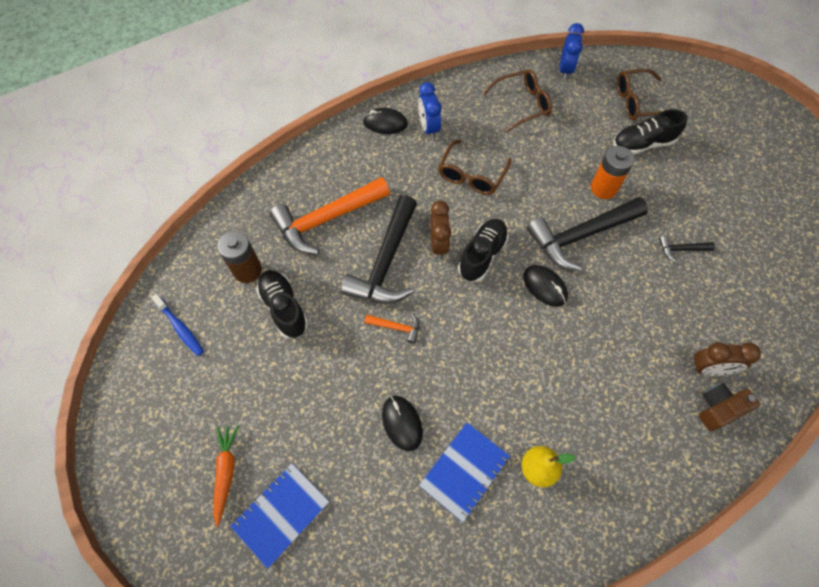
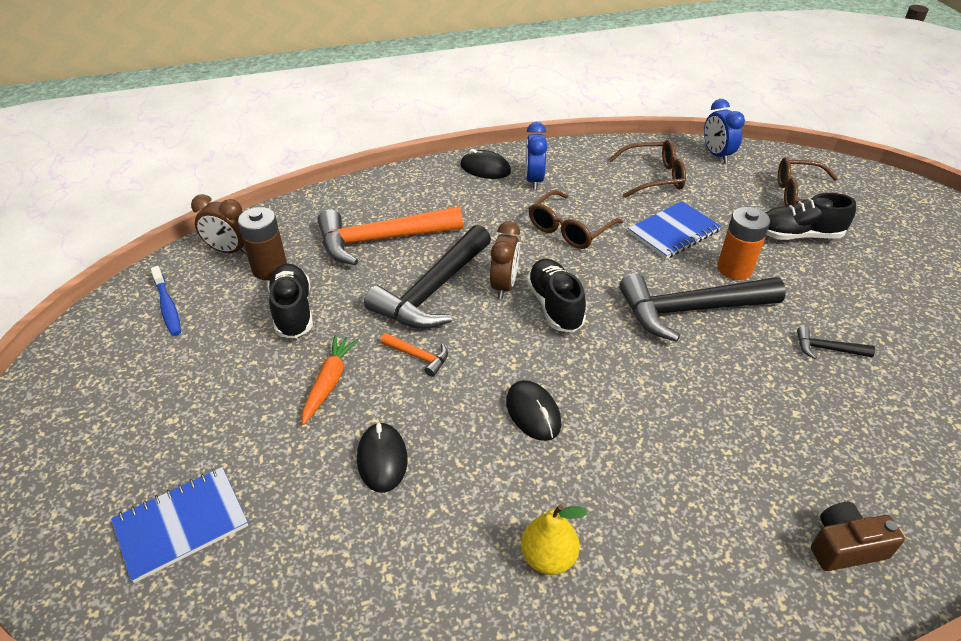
camera: 15 degrees right, 20 degrees down
orange carrot [213,425,239,527] -> orange carrot moved to [302,335,359,425]
blue notebook [419,423,510,522] -> blue notebook moved to [628,201,721,259]
black shoe [458,219,509,282] -> black shoe turned 60 degrees counterclockwise [526,259,586,332]
black mouse [523,265,568,307] -> black mouse moved to [506,380,561,441]
blue clock [559,23,584,80] -> blue clock turned 135 degrees clockwise [704,99,745,163]
brown clock [690,342,761,376] -> brown clock moved to [191,194,247,255]

